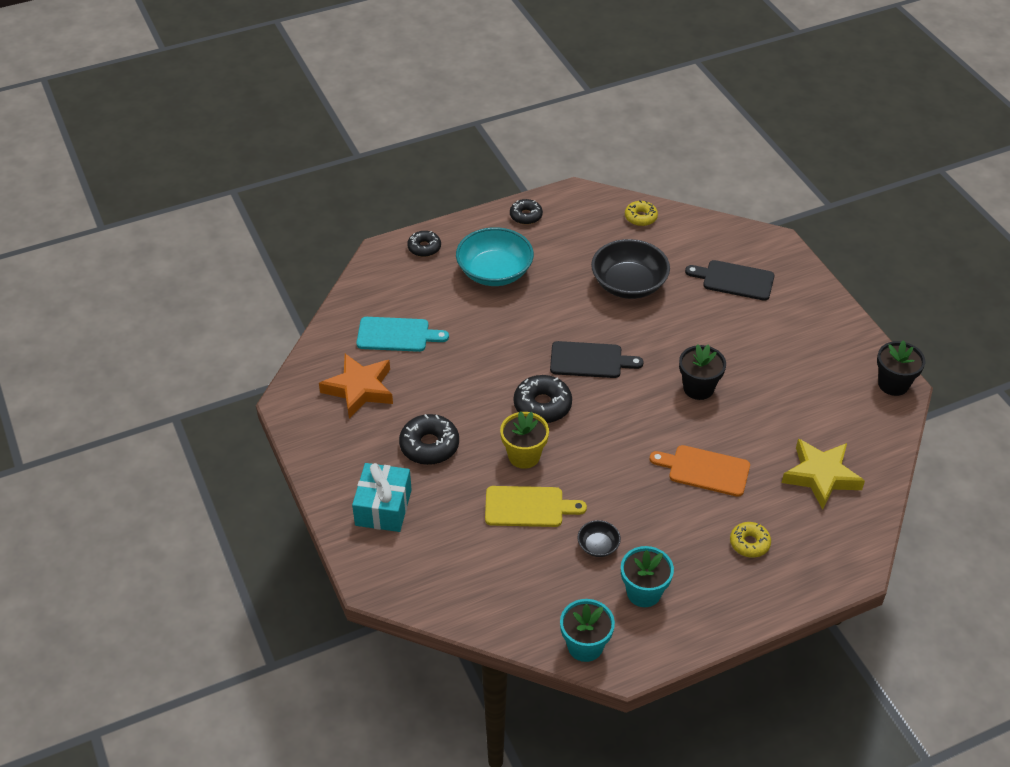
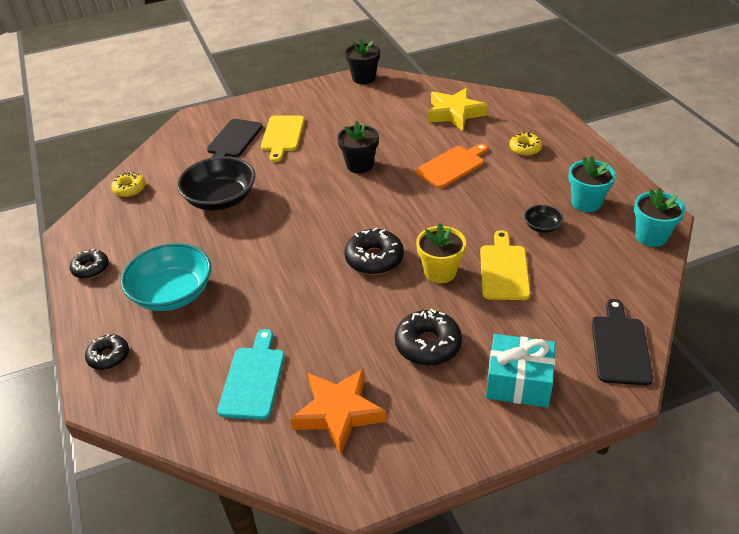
camera: 85 degrees left, 5 degrees down
black cutting board [550,341,644,378] -> black cutting board moved to [592,299,653,386]
orange cutting board [650,445,750,497] -> orange cutting board turned 150 degrees counterclockwise [415,143,488,188]
none -> yellow cutting board [261,115,305,162]

